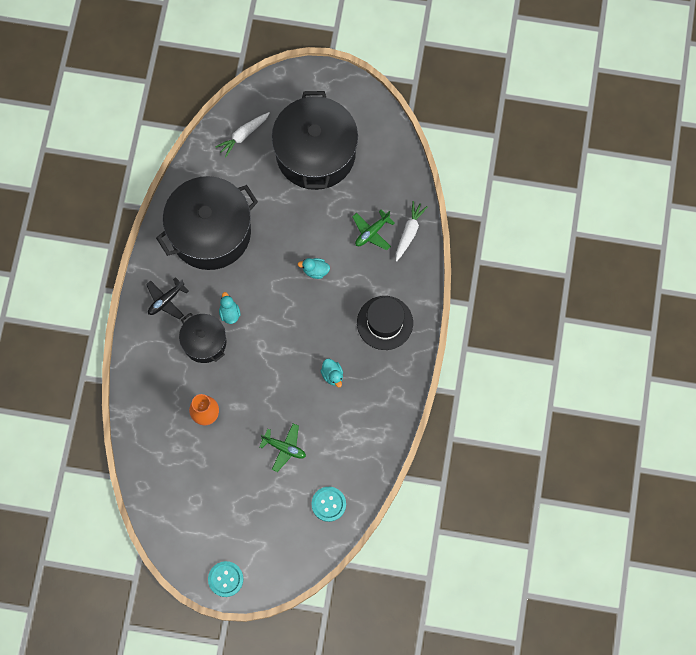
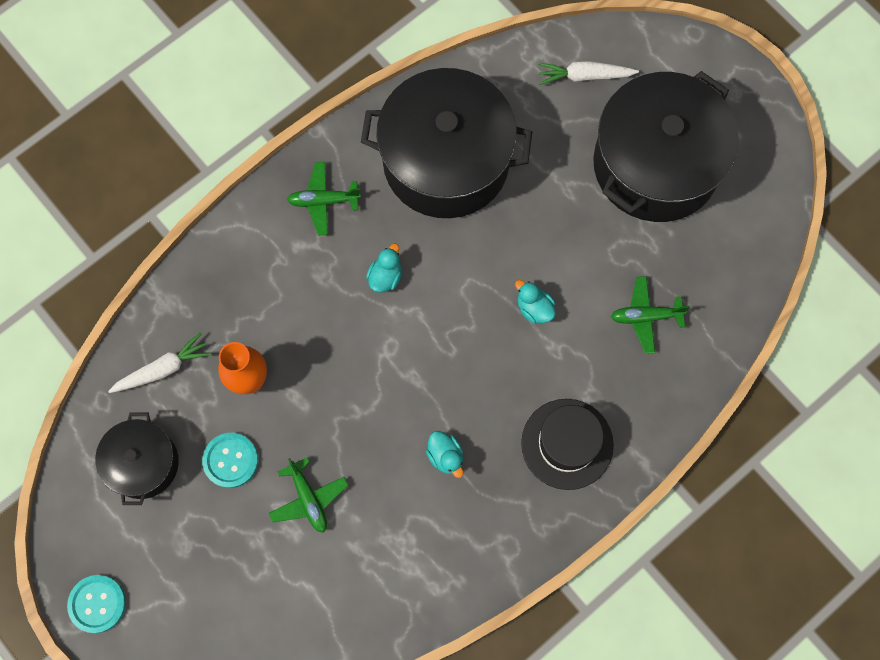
camera: 40 degrees right, 0 degrees up
black plane [146,277,189,319] -> green plane [287,162,361,235]
black pot [179,313,226,363] -> black pot moved to [95,412,179,505]
turquoise button [311,487,346,522] -> turquoise button moved to [202,433,258,488]
turquoise duck [320,359,343,387] -> turquoise duck turned 45 degrees counterclockwise [426,431,463,478]
white carrot [396,201,428,262] -> white carrot moved to [108,332,212,393]

